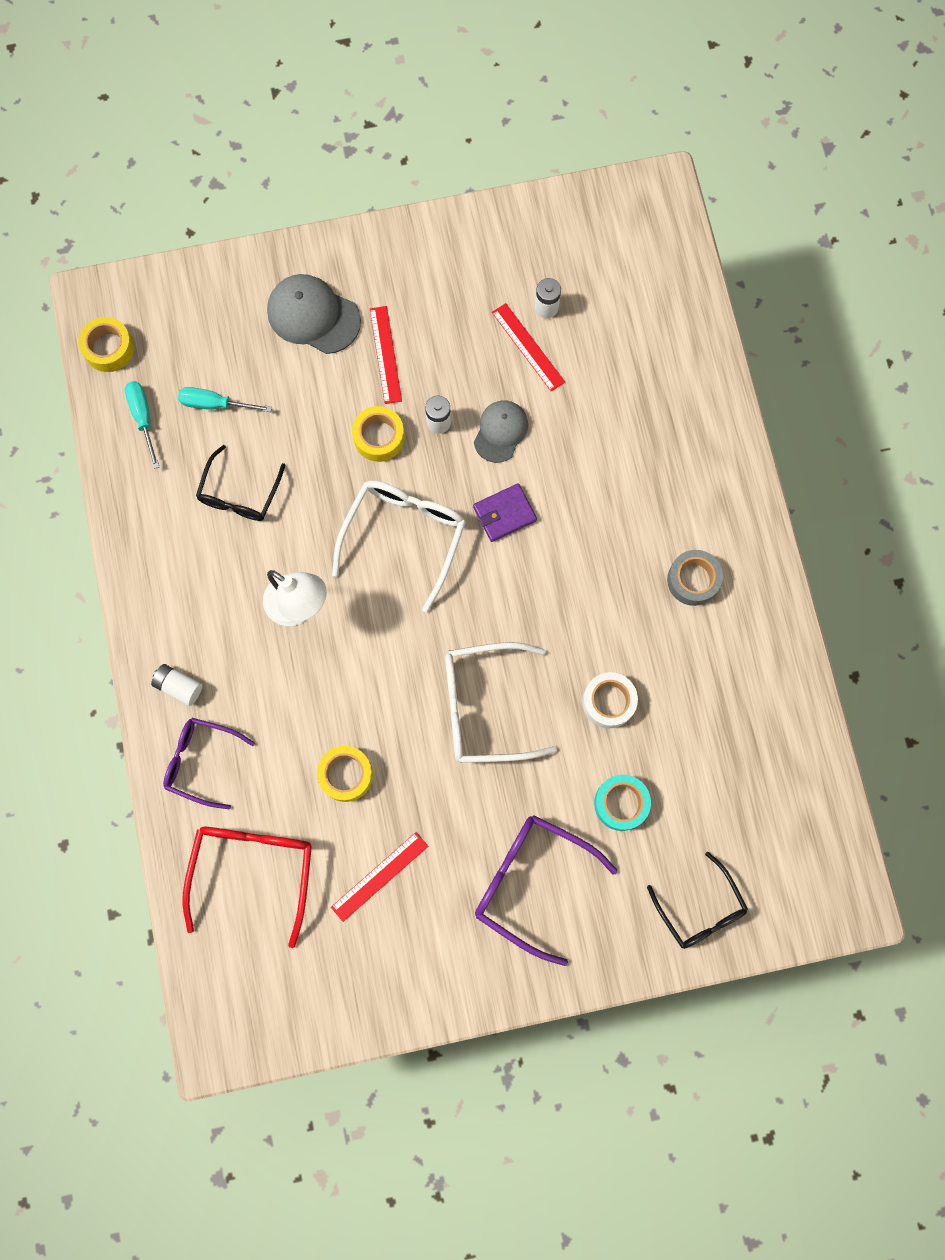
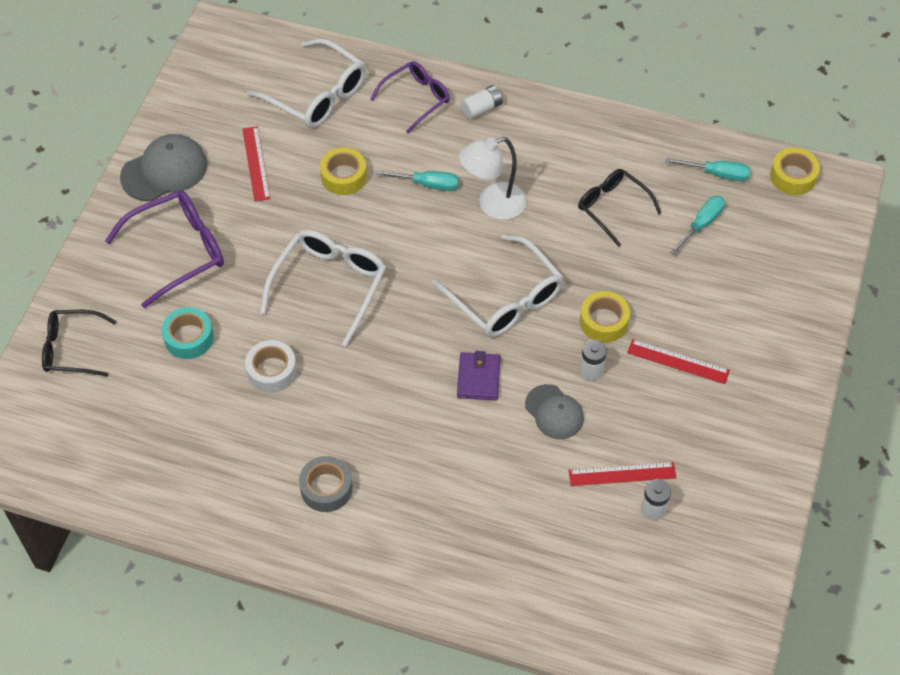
camera: 120 degrees right, 20 degrees down
red glasses [182,827,312,948] -> white glasses [247,38,366,128]
grey cap [267,274,361,354] -> grey cap moved to [120,134,207,201]
none -> turquoise screwdriver [374,170,459,191]

